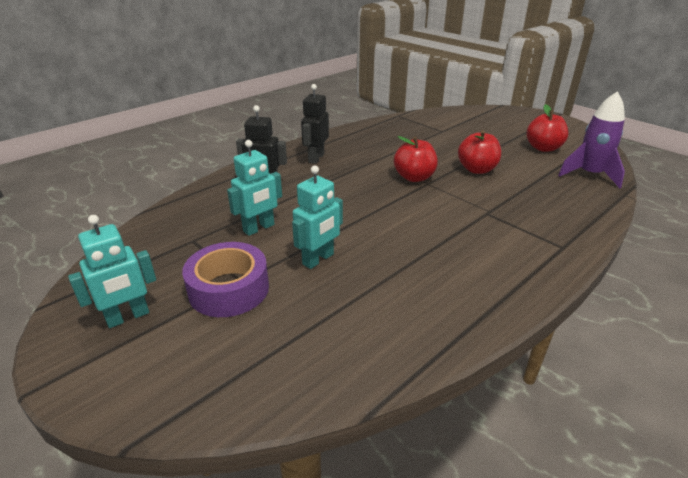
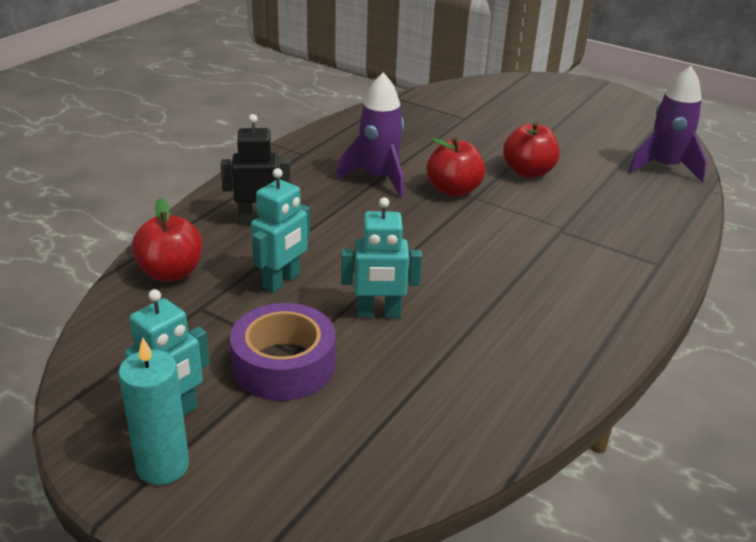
camera: 15 degrees left, 0 degrees up
turquoise robot [292,165,343,269] -> turquoise robot turned 60 degrees clockwise [341,197,422,318]
black robot [301,84,329,164] -> none
red apple [526,104,568,152] -> red apple moved to [132,198,203,282]
none -> turquoise candle [118,337,189,485]
none -> purple rocket [336,73,404,198]

